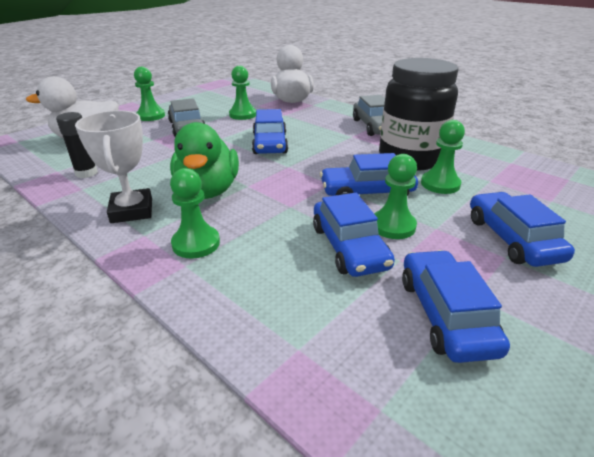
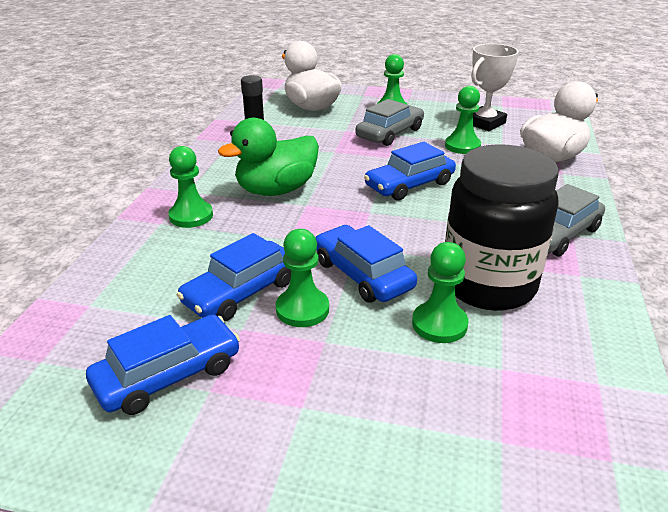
camera: 60 degrees right, 0 degrees up
white trophy [75,110,152,223] -> white trophy moved to [471,44,519,131]
blue car [470,192,575,267] -> none

